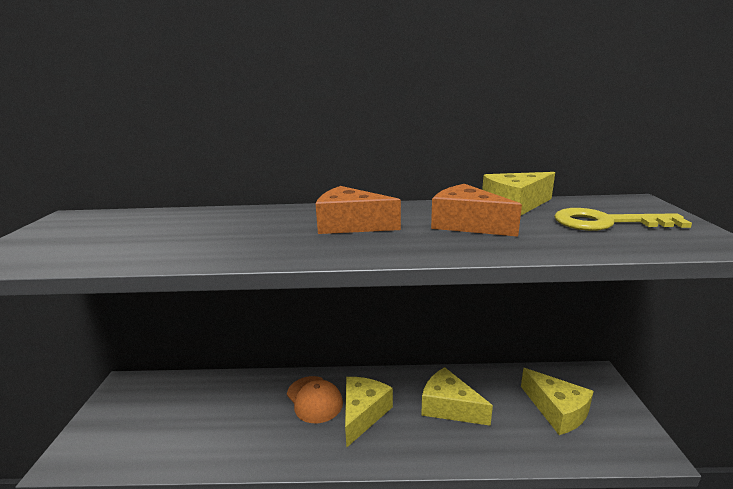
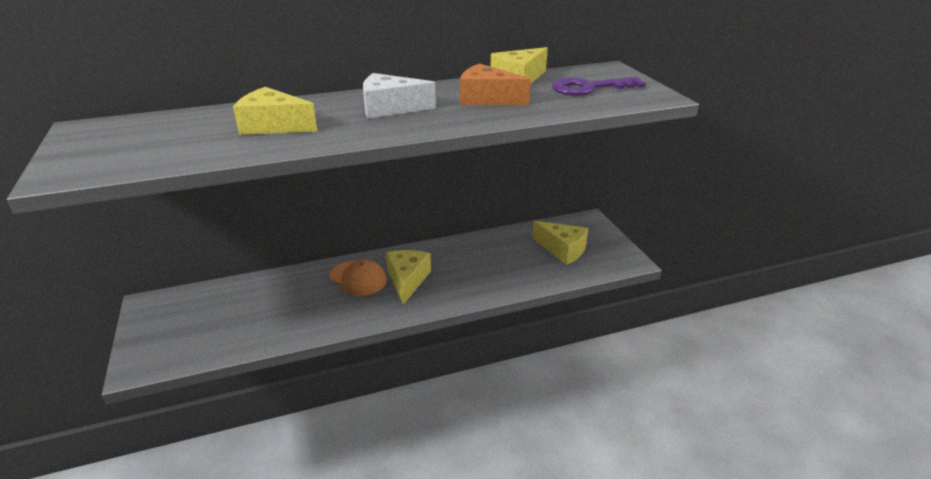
camera: 20 degrees left, 10 degrees up
orange cheese [316,186,401,234] -> white cheese [363,73,436,118]
yellow cheese [421,367,493,426] -> yellow cheese moved to [233,87,317,135]
yellow key [554,208,692,231] -> purple key [552,77,646,96]

